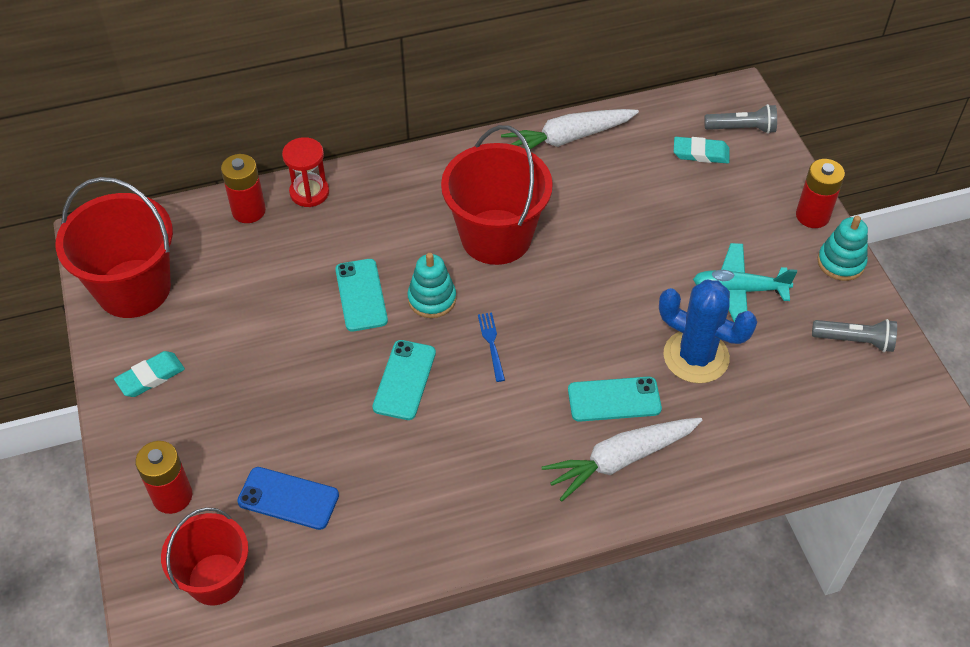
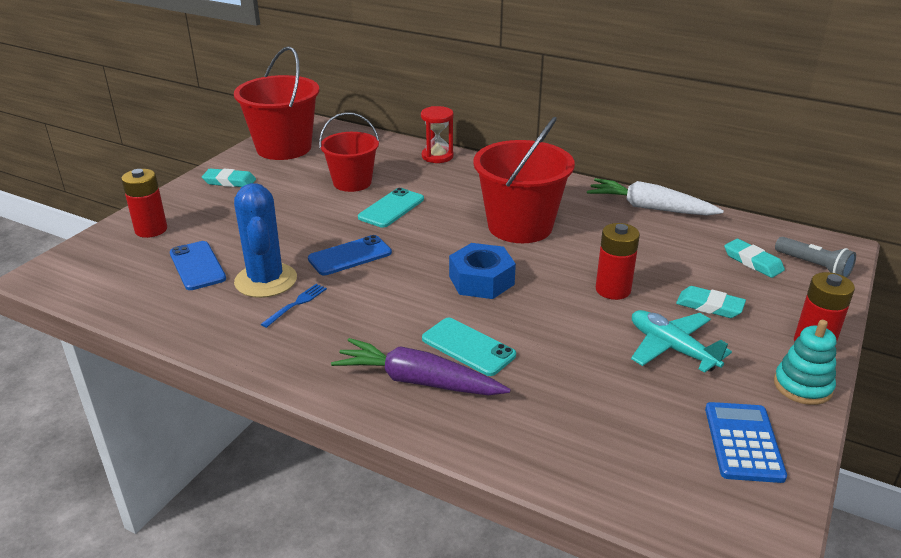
camera: 45 degrees right, 20 degrees down
red bucket [161,507,248,605] -> red bucket moved to [319,112,379,192]
red battery [221,154,266,223] -> red battery moved to [596,223,640,300]
turquoise phone [373,340,436,420] -> blue phone [308,235,392,275]
turquoise stacking toy [408,253,456,318] -> none
blue fork [478,312,505,382] -> blue fork moved to [261,284,327,328]
white carrot [541,418,703,502] -> purple carrot [331,338,511,395]
blue cactus [659,279,757,383] -> blue cactus moved to [234,183,297,298]
grey flashlight [812,319,897,352] -> blue calculator [705,402,787,483]
none -> blue nut [449,243,516,299]
none -> turquoise eraser [676,286,746,318]

